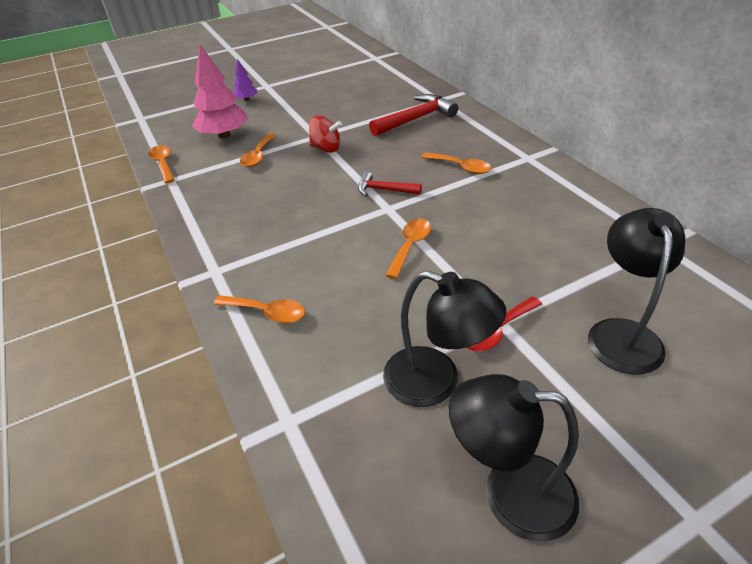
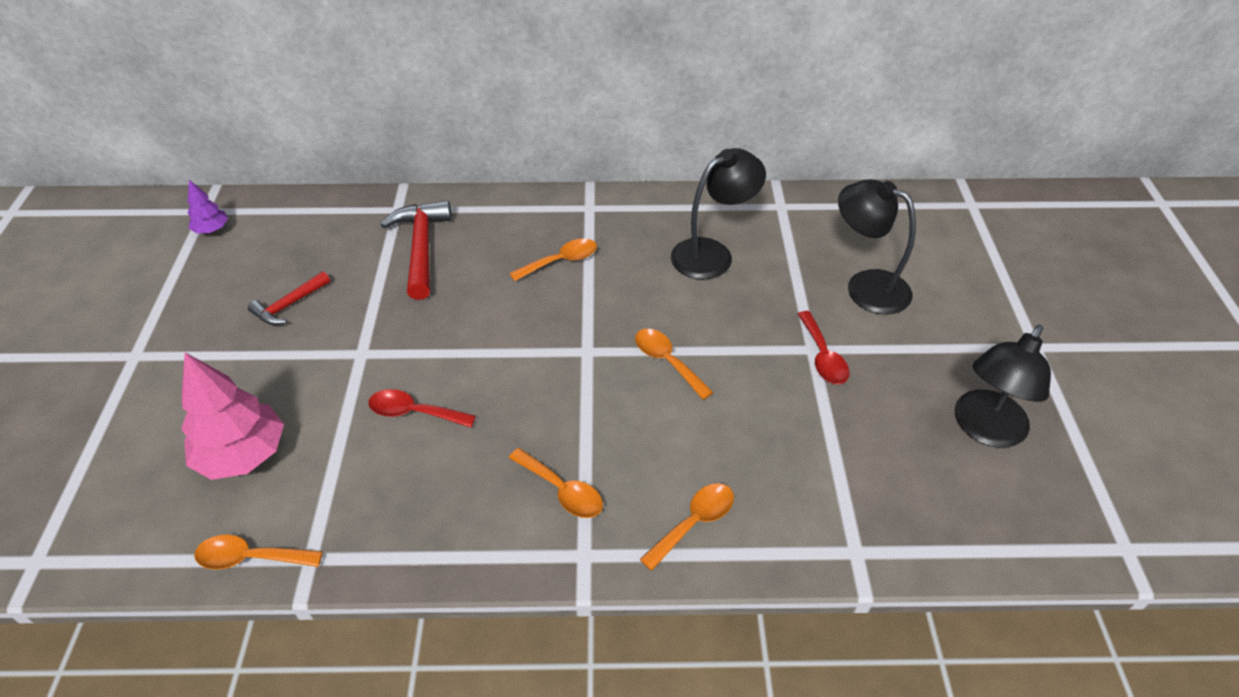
camera: 65 degrees left, 5 degrees up
purple tree [233,60,257,101] -> purple tree moved to [188,180,228,234]
orange spoon [240,133,276,167] -> orange spoon moved to [509,448,603,518]
red spinning top [309,116,342,152] -> none
red hammer [358,172,422,196] -> red hammer moved to [248,271,330,325]
black lamp [383,271,506,407] -> black lamp moved to [671,148,766,279]
none -> red spoon [368,389,476,428]

